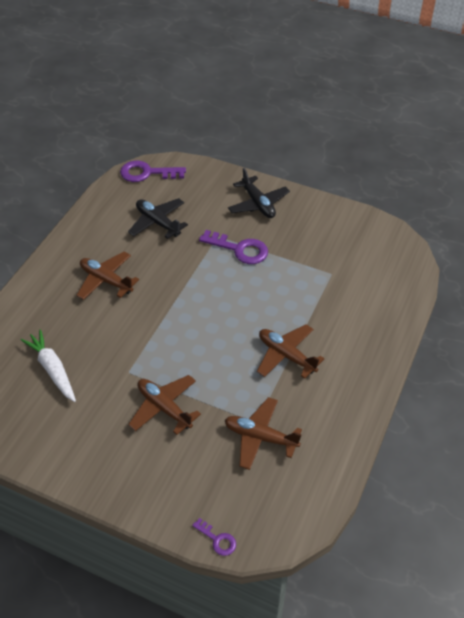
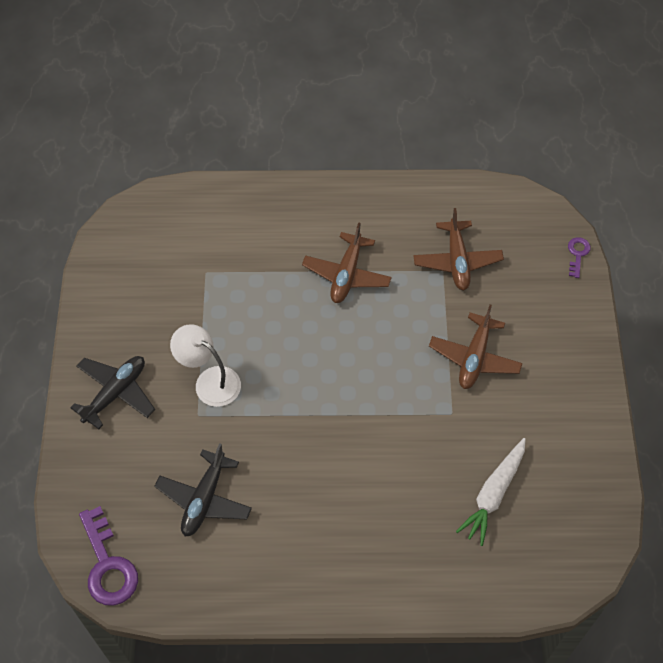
camera: 115 degrees left, 10 degrees up
brown plane [76,251,139,300] -> none
purple key [199,230,268,264] -> white lamp [170,324,241,407]

